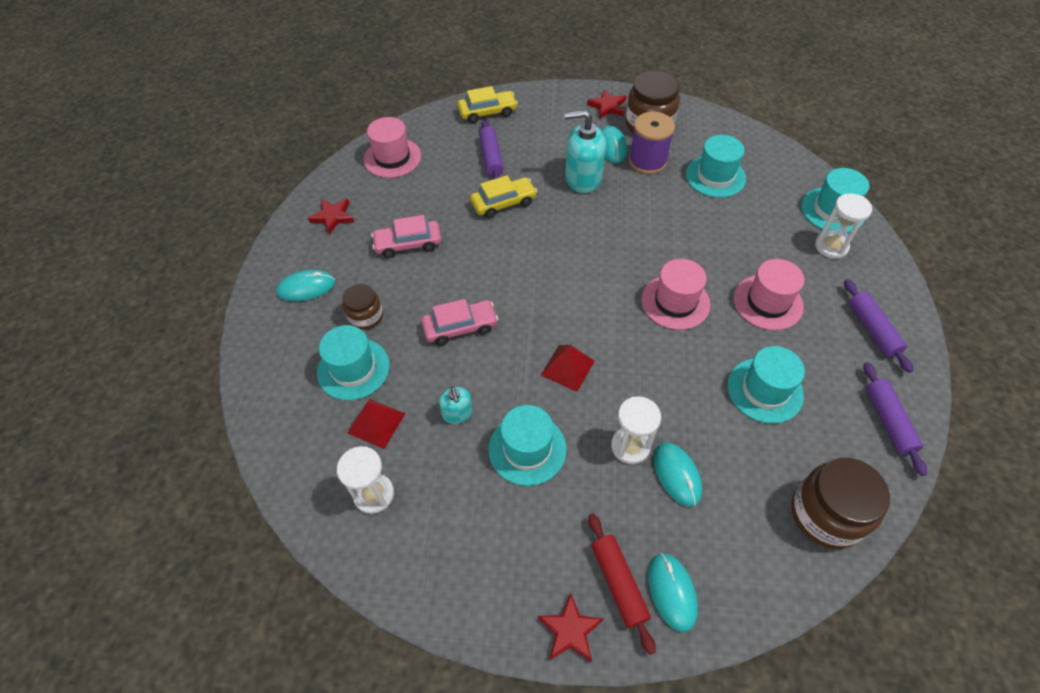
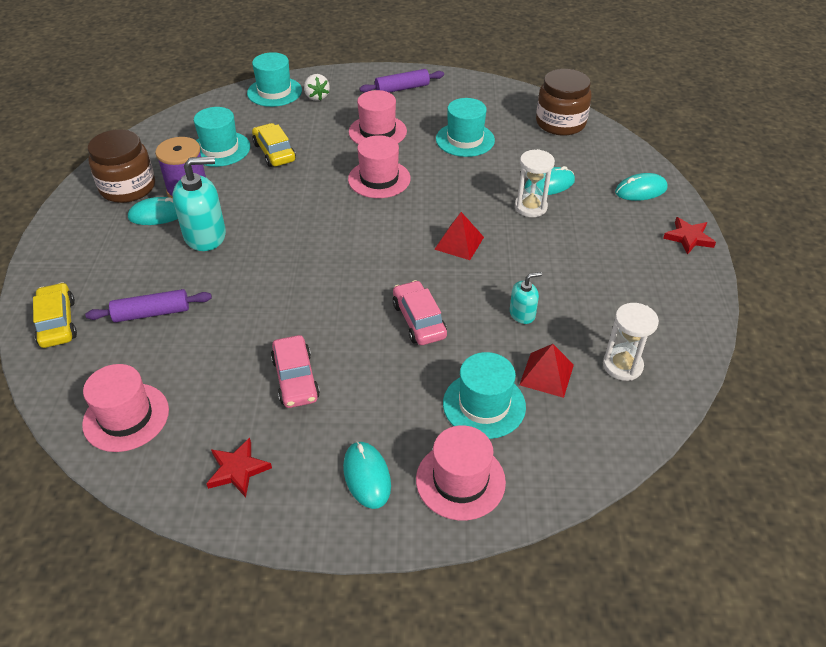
camera: 95 degrees left, 10 degrees down
brown jar [343,284,383,330] -> none
yellow car [470,175,537,218] -> yellow car moved to [252,123,296,167]
turquoise hat [488,405,566,486] -> none
turquoise soap dispenser [564,110,606,193] -> turquoise soap dispenser turned 105 degrees counterclockwise [173,156,226,251]
red star [587,89,626,119] -> none
red rolling pin [588,514,656,655] -> none
white hourglass [815,193,872,259] -> white strawberry [304,74,330,101]
purple rolling pin [863,362,927,476] -> none
none -> pink hat [416,425,506,521]

